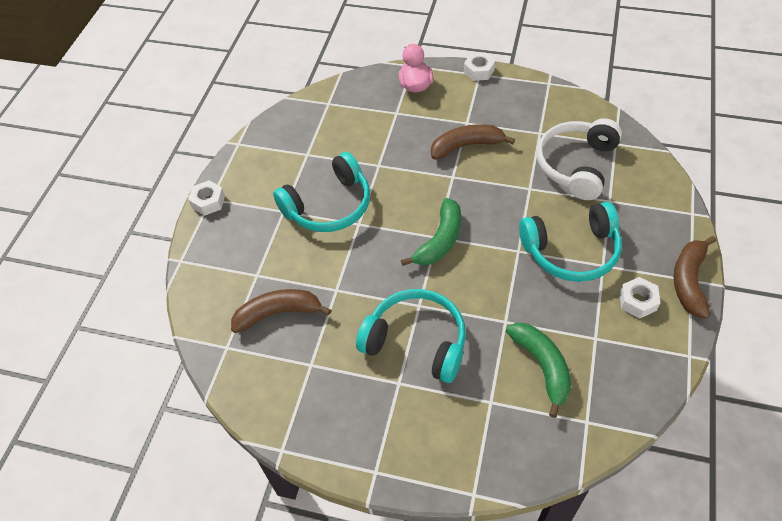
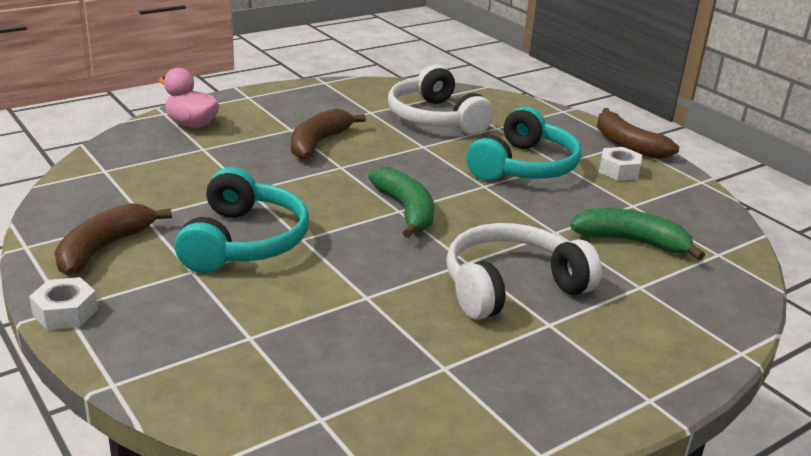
camera: 55 degrees left, 25 degrees down
brown banana [231,289,331,333] -> brown banana moved to [55,203,172,276]
turquoise headphones [356,289,466,383] -> white headphones [446,223,602,320]
white nut [464,52,495,81] -> none

